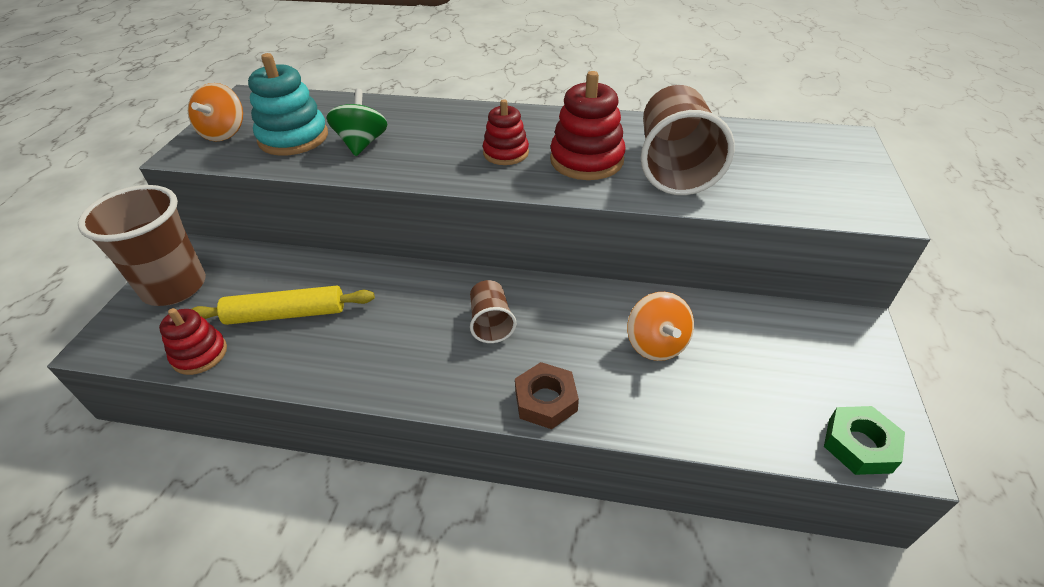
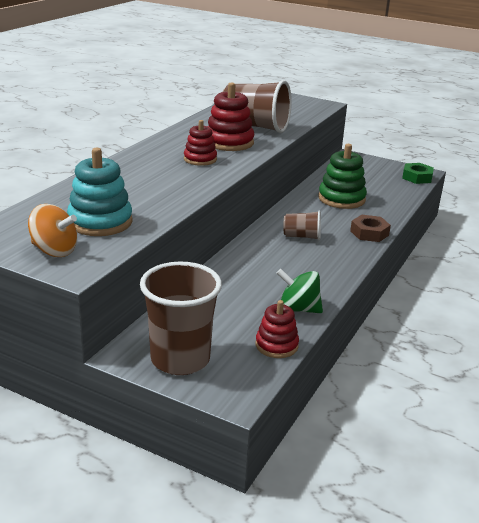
camera: 75 degrees left, 15 degrees down
yellow rolling pin [192,286,375,325] -> none
green spinning top [327,89,388,156] -> green spinning top moved to [277,269,323,313]
orange spinning top [627,292,694,361] -> green stacking toy [319,144,367,209]

